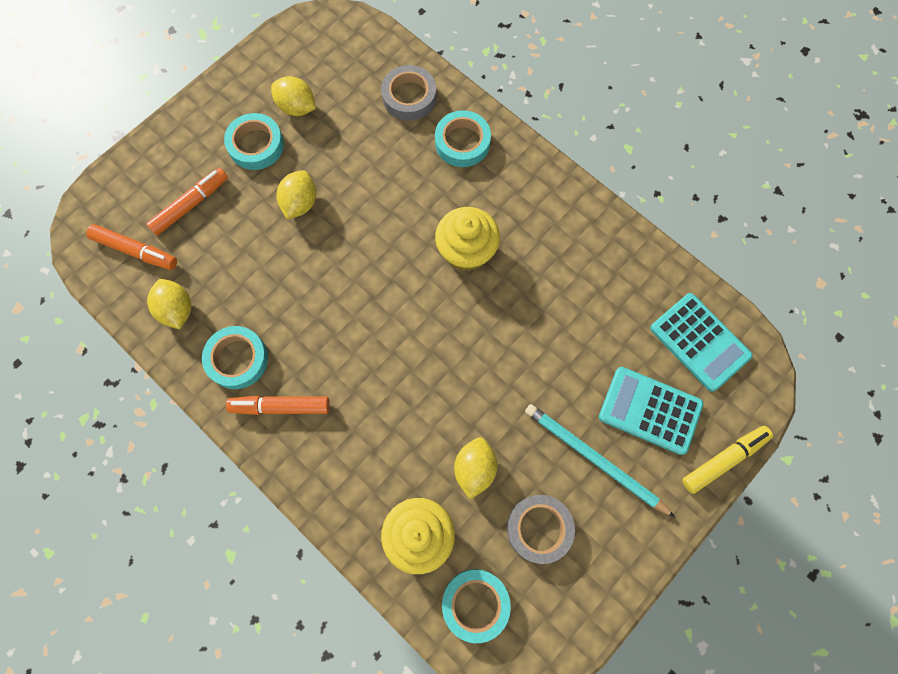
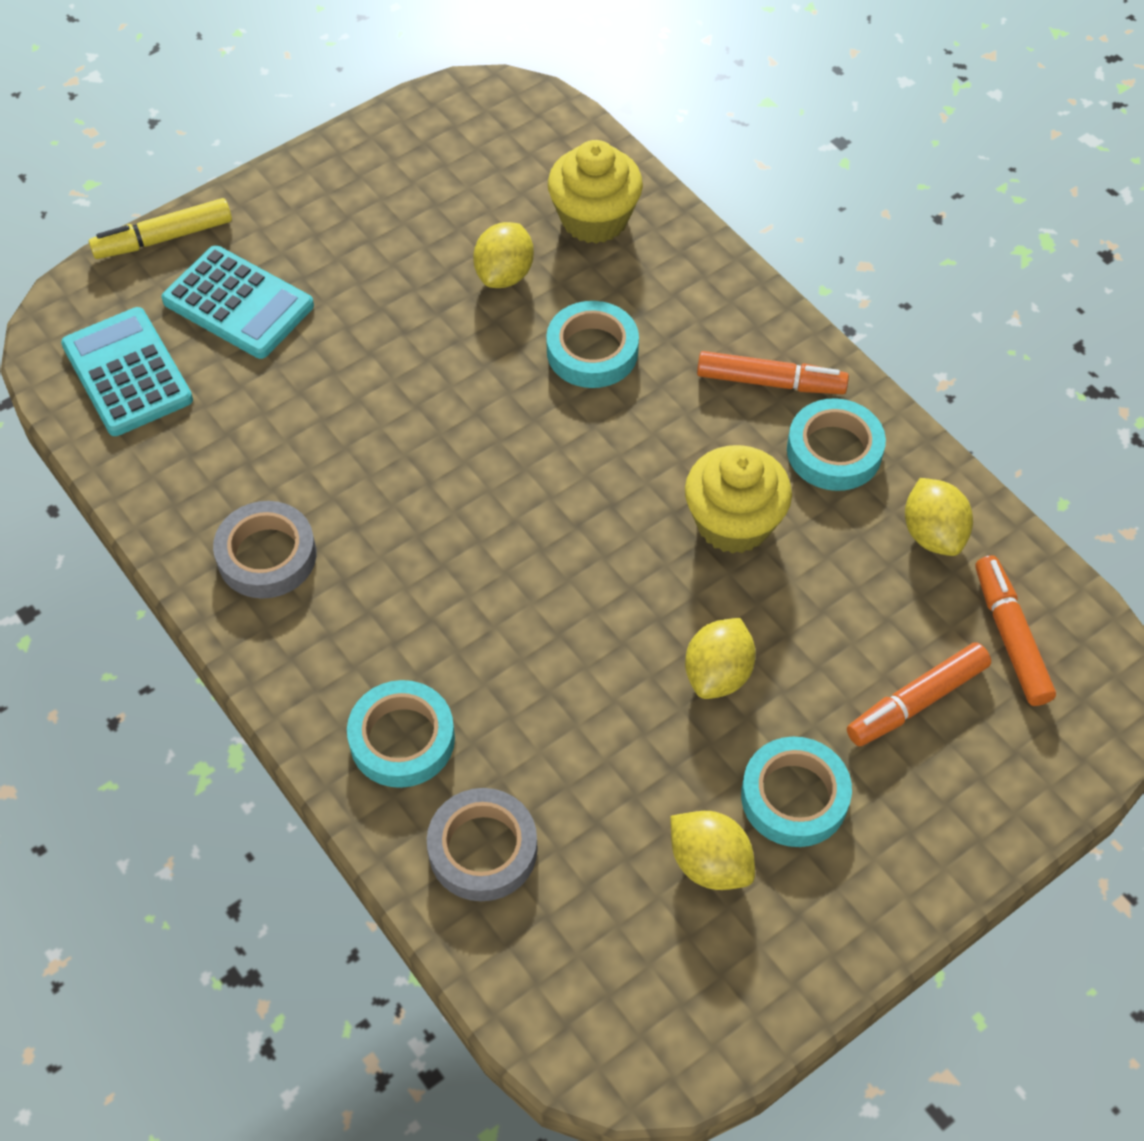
camera: 170 degrees left, 15 degrees down
orange marker [86,224,177,270] -> orange marker turned 45 degrees clockwise [975,555,1056,706]
yellow cupcake [435,207,500,271] -> yellow cupcake moved to [685,445,792,554]
turquoise tape [442,569,511,643] -> turquoise tape moved to [546,301,639,388]
grey tape [507,495,575,564] -> grey tape moved to [213,501,316,599]
turquoise pencil [525,404,675,517] -> none

